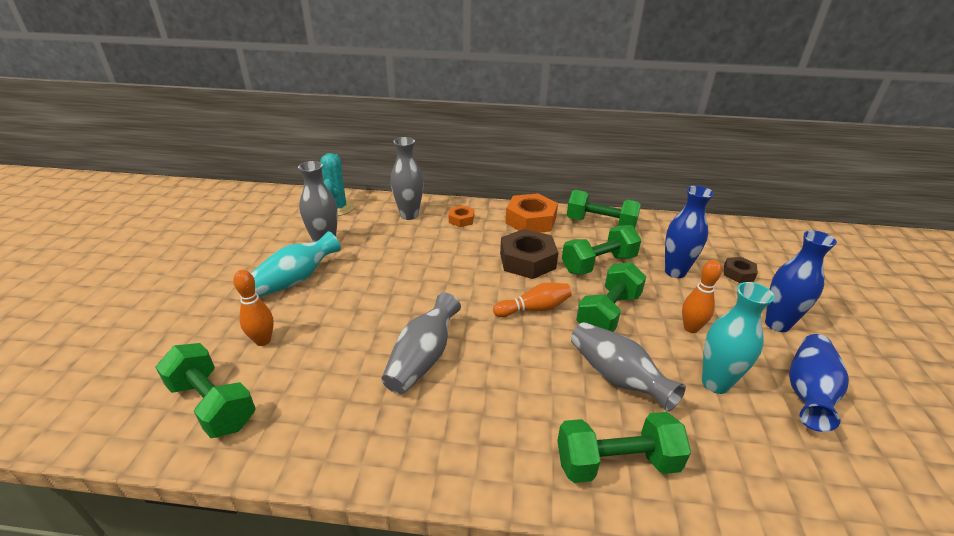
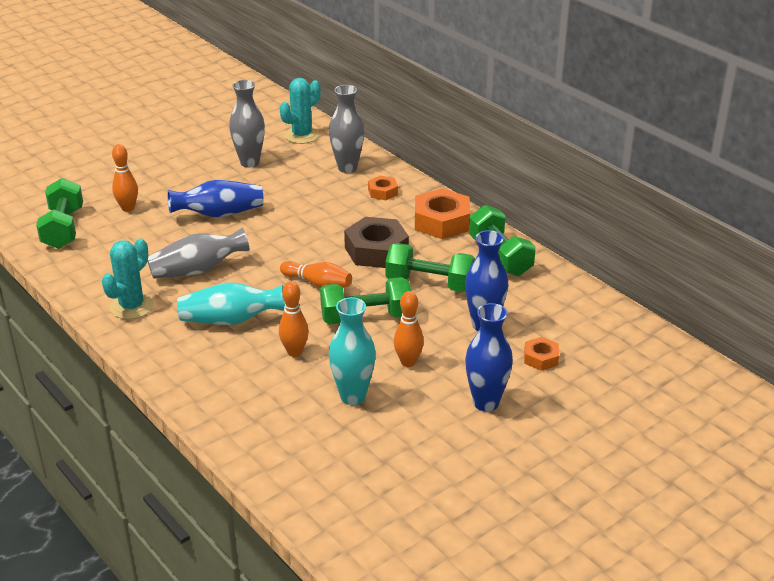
camera: 45 degrees right, 0 degrees up
turquoise vase [251,231,341,297] -> turquoise vase moved to [177,283,285,325]
green dumbbell [557,412,691,483] -> none
grey vase [571,322,686,412] -> orange bowling pin [279,281,309,357]
brown nut [724,257,758,283] -> orange nut [524,337,559,371]
blue vase [789,334,849,432] -> blue vase moved to [168,180,263,217]
none -> turquoise cactus [102,239,154,319]

